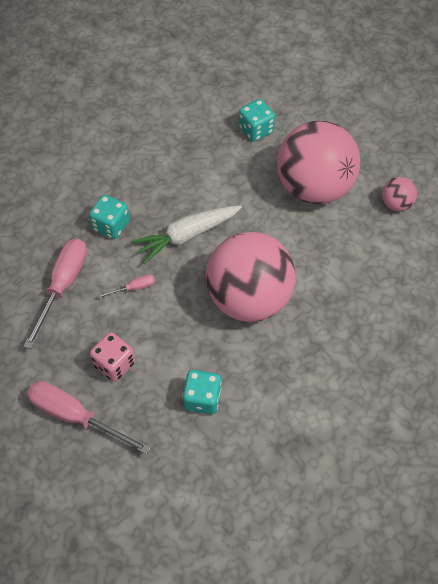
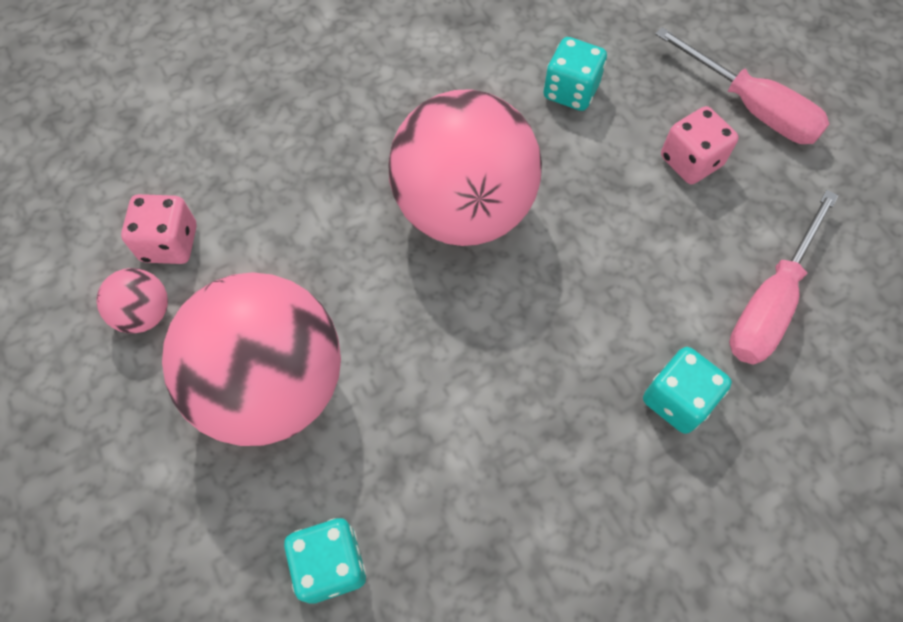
camera: 165 degrees left, 5 degrees up
pink screwdriver [97,274,155,298] -> none
white carrot [131,205,242,265] -> none
none -> pink dice [121,194,197,264]

